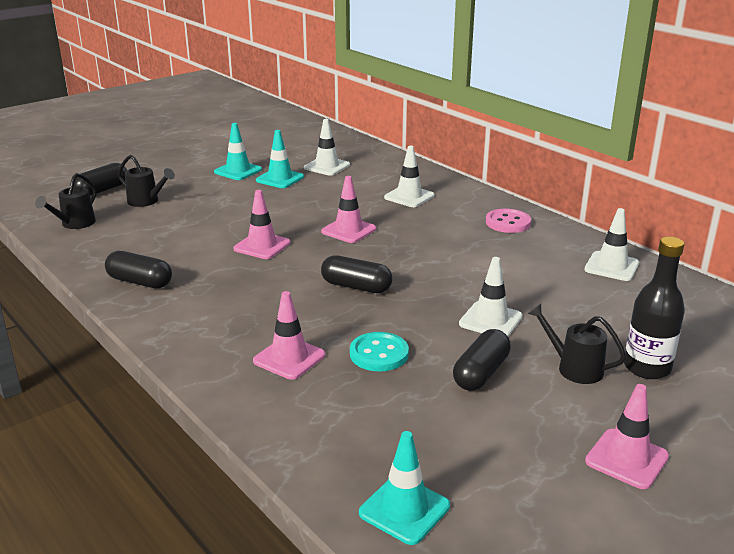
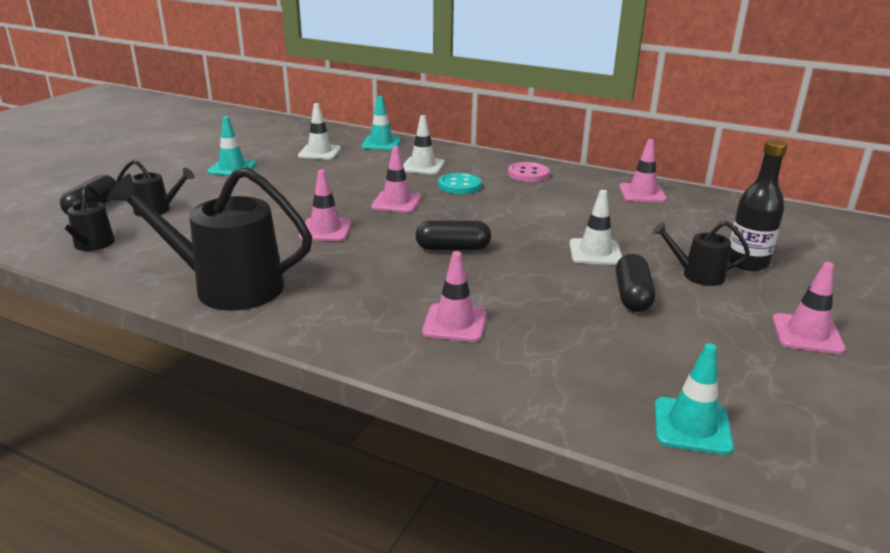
camera: 25 degrees left, 0 degrees up
black capsule [105,251,172,288] -> black watering can [107,167,312,311]
turquoise traffic cone [256,130,304,188] -> turquoise traffic cone moved to [361,96,401,150]
turquoise button [350,332,409,371] -> turquoise button moved to [438,173,482,194]
white traffic cone [584,208,639,281] -> pink traffic cone [619,139,667,202]

